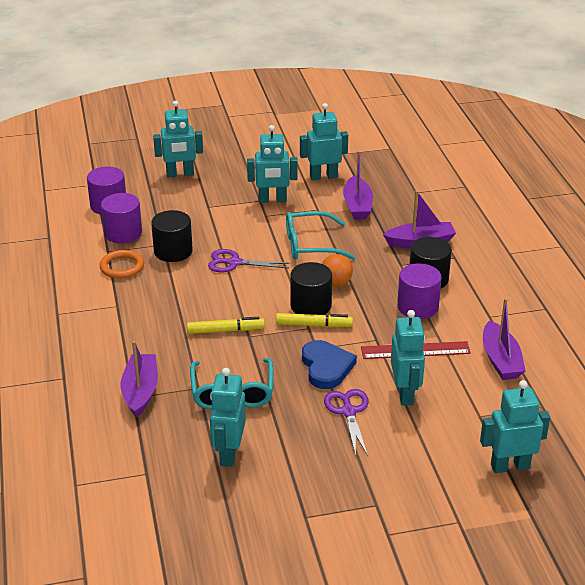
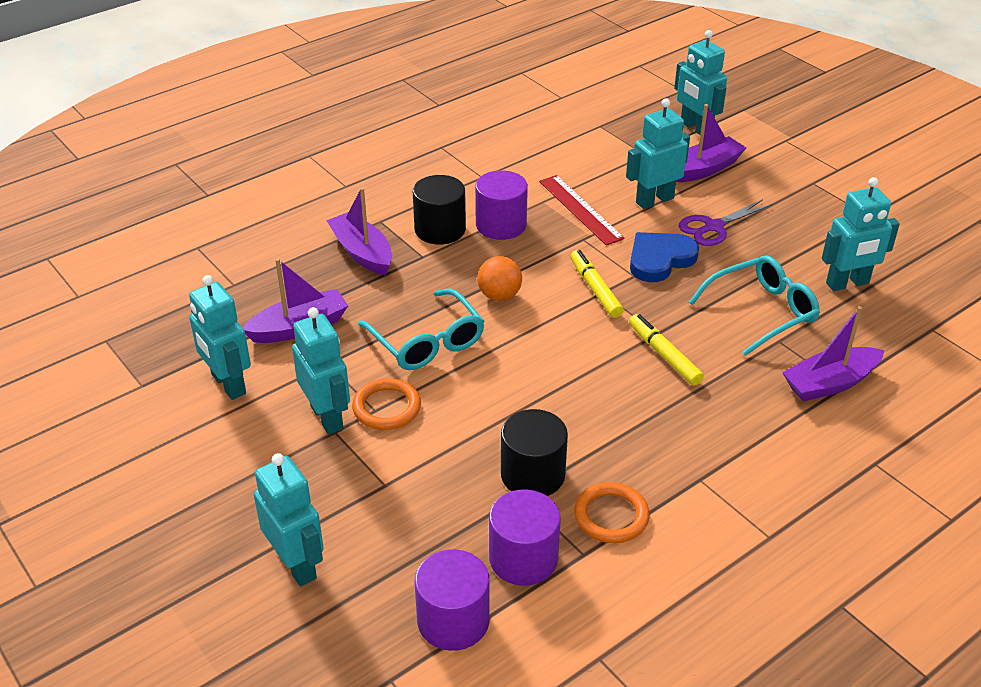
camera: 115 degrees left, 5 degrees up
purple scissors [208,249,290,272] -> none
black cylinder [290,262,332,315] -> none
purple boat [483,298,526,380] -> purple boat moved to [676,104,746,182]
none -> orange ring [352,378,421,430]

